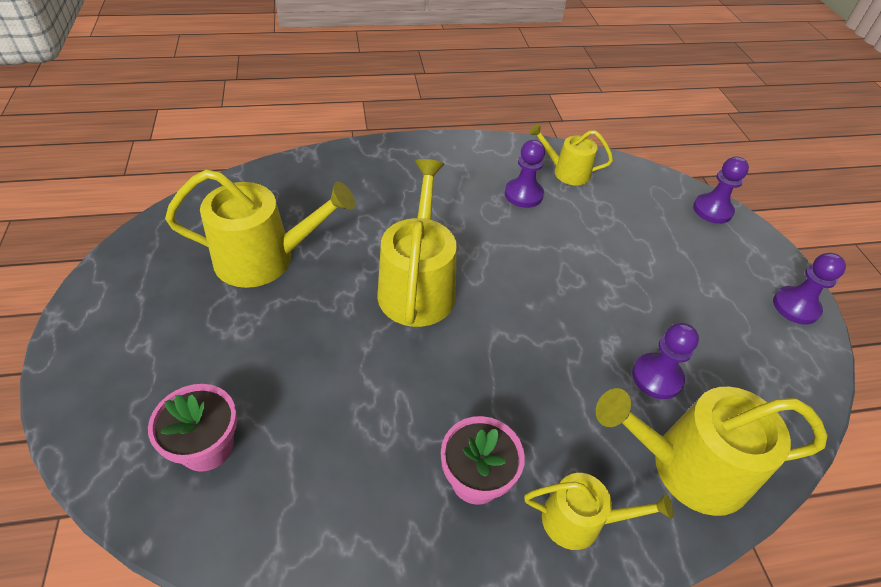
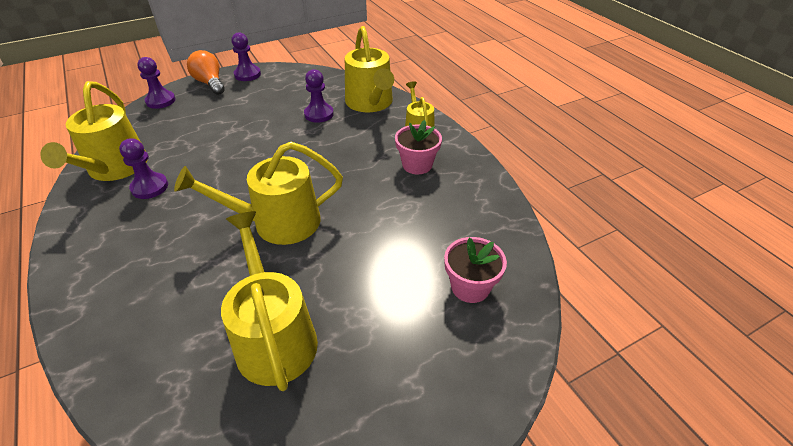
camera: 105 degrees left, 5 degrees down
yellow watering can [529,124,613,185] -> yellow watering can [40,81,147,181], size x1.74
none -> orange light bulb [187,50,225,95]

